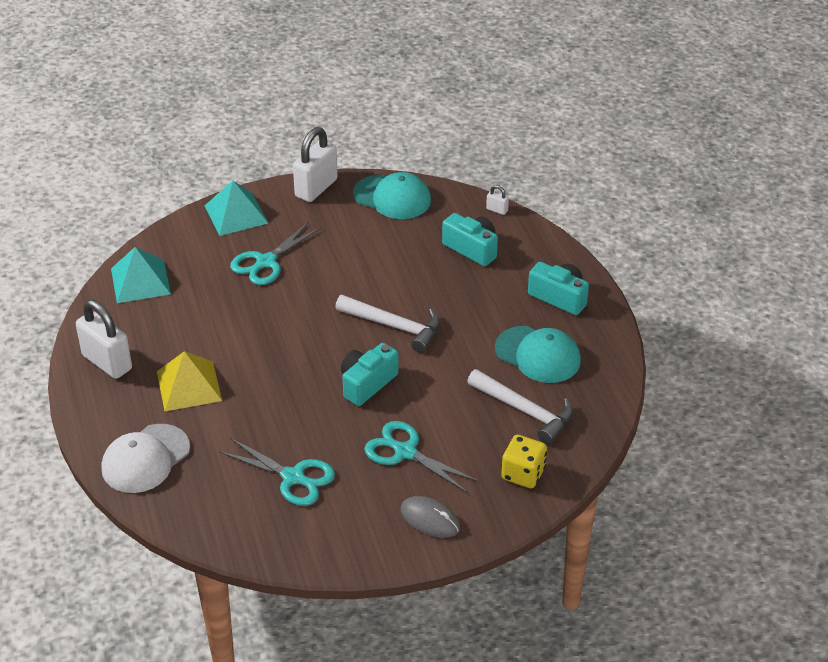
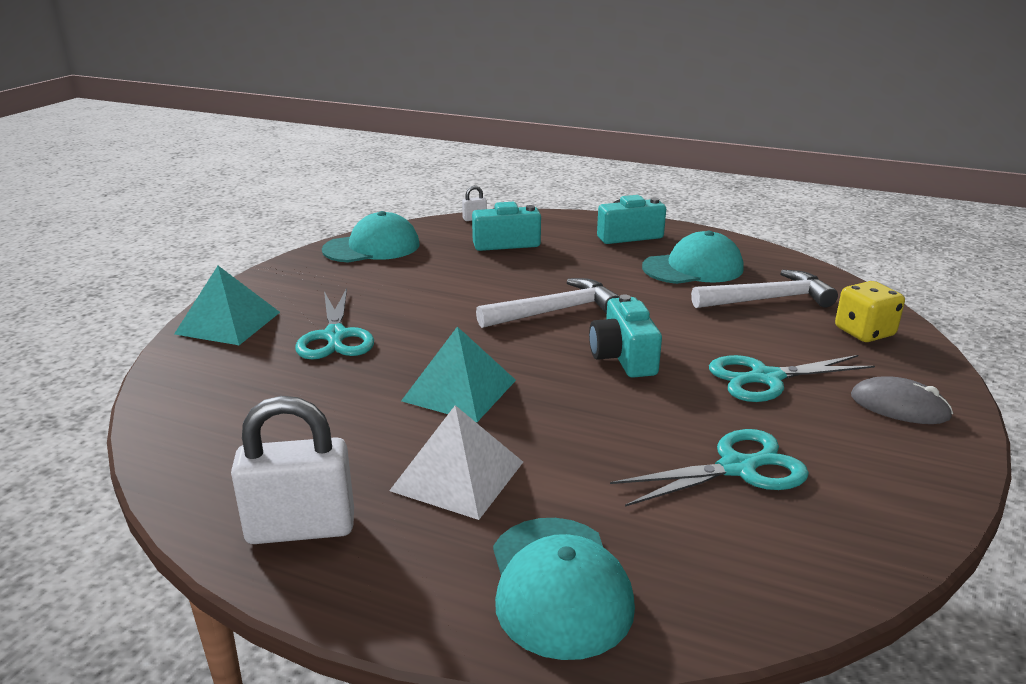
camera: 50 degrees left, 15 degrees down
white cap [102,424,190,493] -> turquoise cap [493,518,635,660]
turquoise pyramid [111,247,171,303] -> turquoise pyramid moved to [401,326,516,422]
yellow pyramid [157,351,222,411] -> white pyramid [389,405,523,520]
white padlock [293,127,338,202] -> none
grey mouse [400,496,460,538] -> grey mouse turned 45 degrees clockwise [851,376,953,424]

